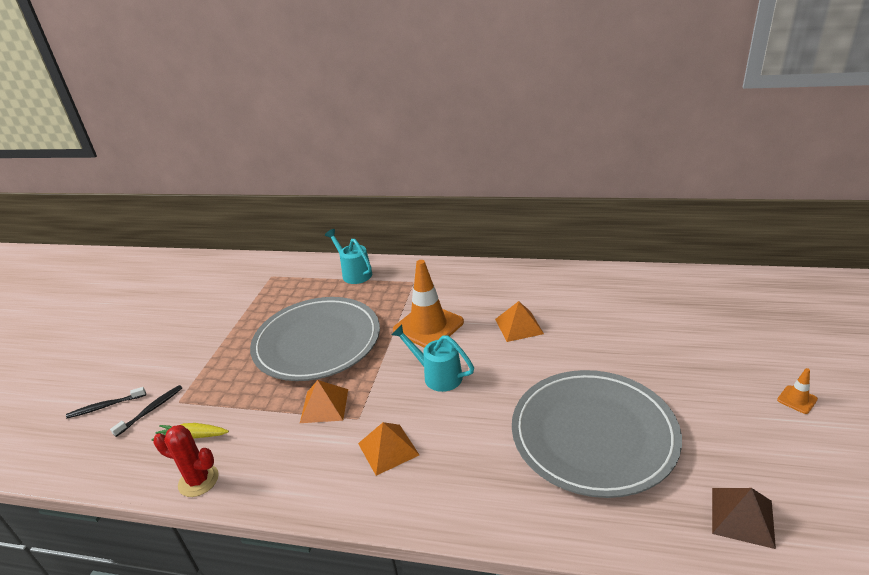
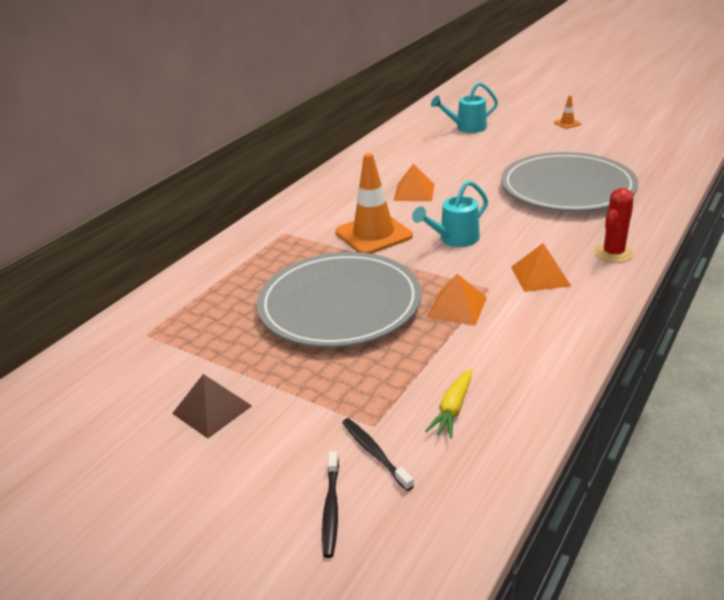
camera: 70 degrees left, 0 degrees up
red cactus [153,425,219,497] -> red cactus moved to [594,188,634,263]
turquoise watering can [325,229,372,284] -> turquoise watering can moved to [431,82,498,133]
brown pyramid [712,488,776,549] -> brown pyramid moved to [172,374,252,438]

